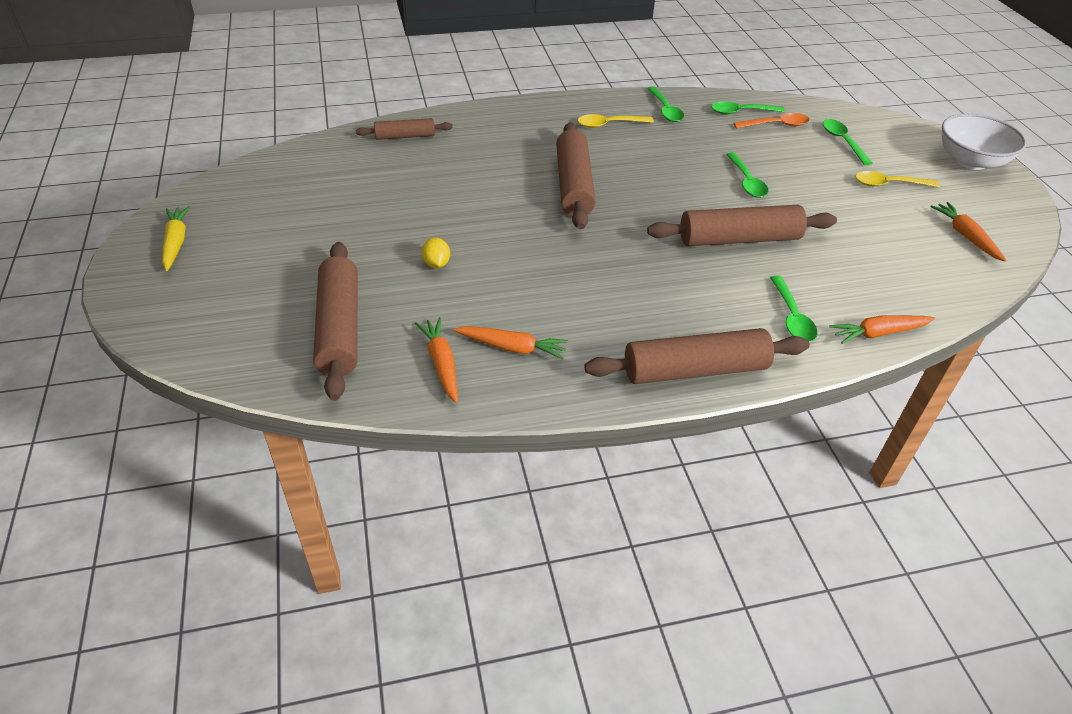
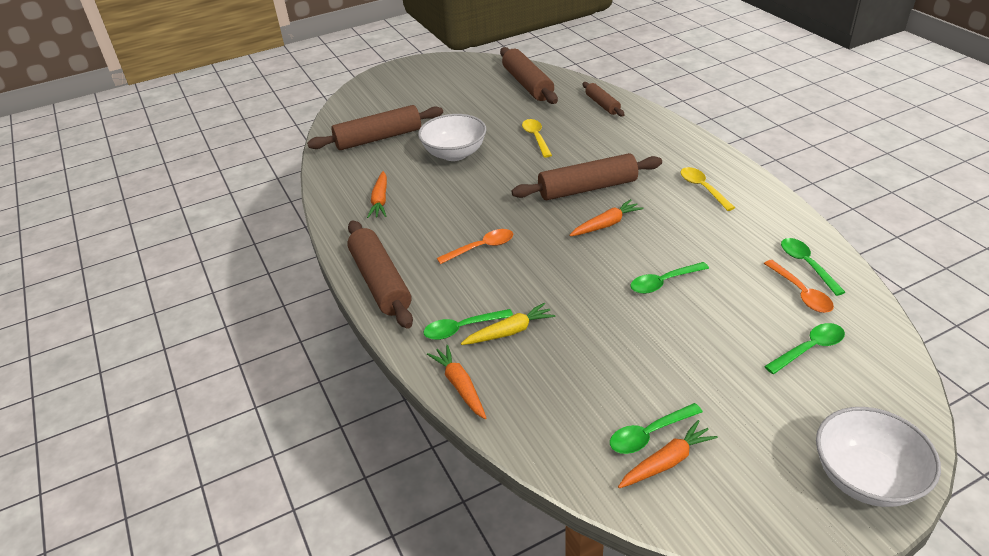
camera: 80 degrees right, 5 degrees down
yellow carrot [162,206,190,271] -> yellow carrot moved to [461,302,555,345]
orange carrot [415,317,458,403] -> orange carrot moved to [569,199,643,236]
yellow lemon [421,238,450,268] -> white bowl [418,114,486,161]
green spoon [647,86,684,122] -> green spoon moved to [610,403,703,454]
brown rolling pin [647,205,837,246] -> brown rolling pin moved to [500,47,558,104]
yellow spoon [855,171,940,187] -> yellow spoon moved to [522,119,552,158]
none -> orange spoon [437,229,513,264]

